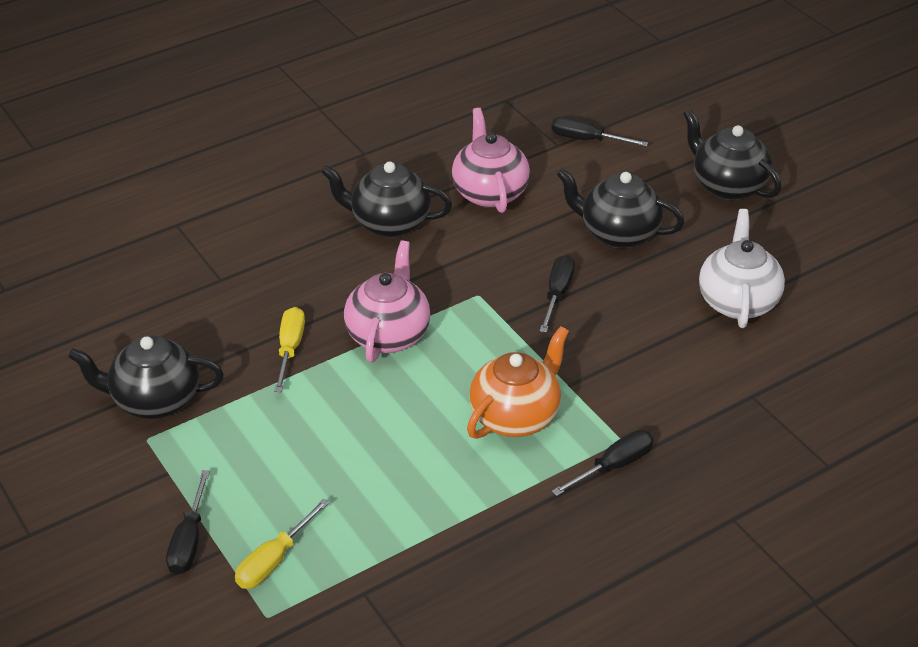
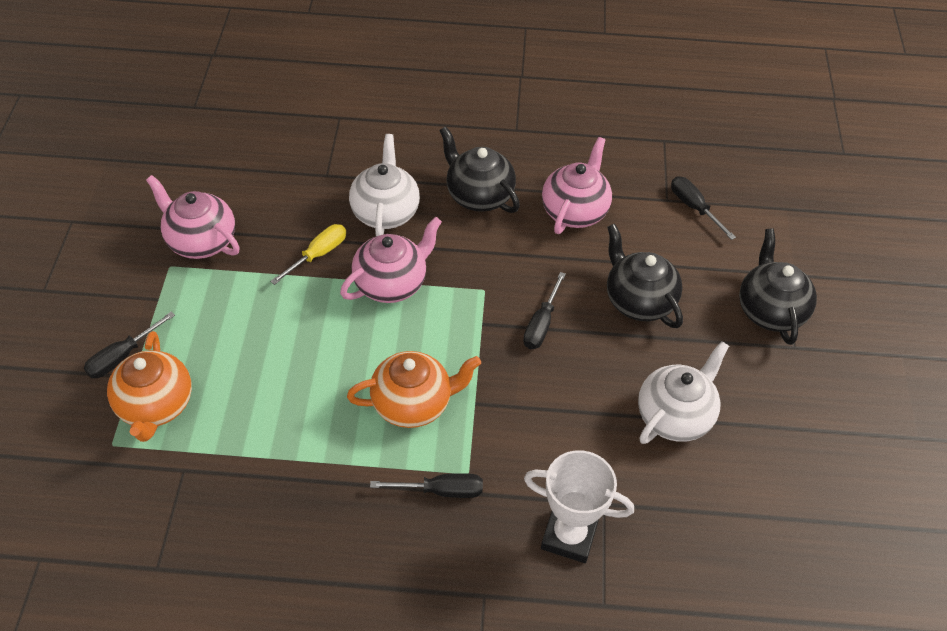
camera: 35 degrees right, 10 degrees up
black teapot [68,335,224,419] -> pink teapot [146,175,240,259]
yellow screwdriver [235,498,330,589] -> orange teapot [107,331,192,442]
black screwdriver [540,255,575,333] -> black screwdriver turned 150 degrees clockwise [523,272,566,349]
none -> white teapot [349,134,420,236]
none -> white trophy [524,450,634,563]

